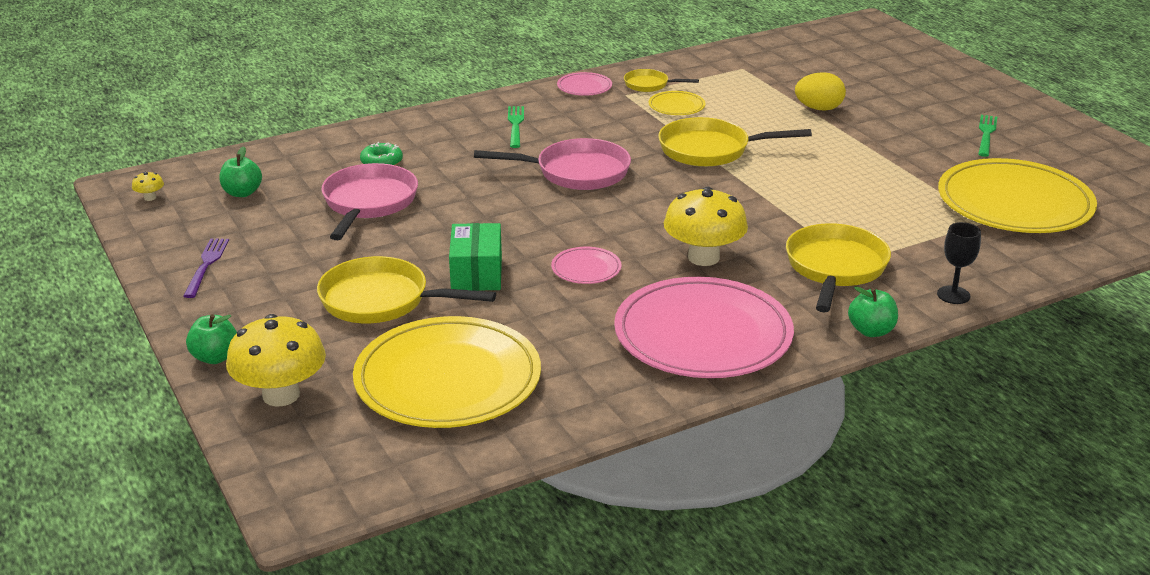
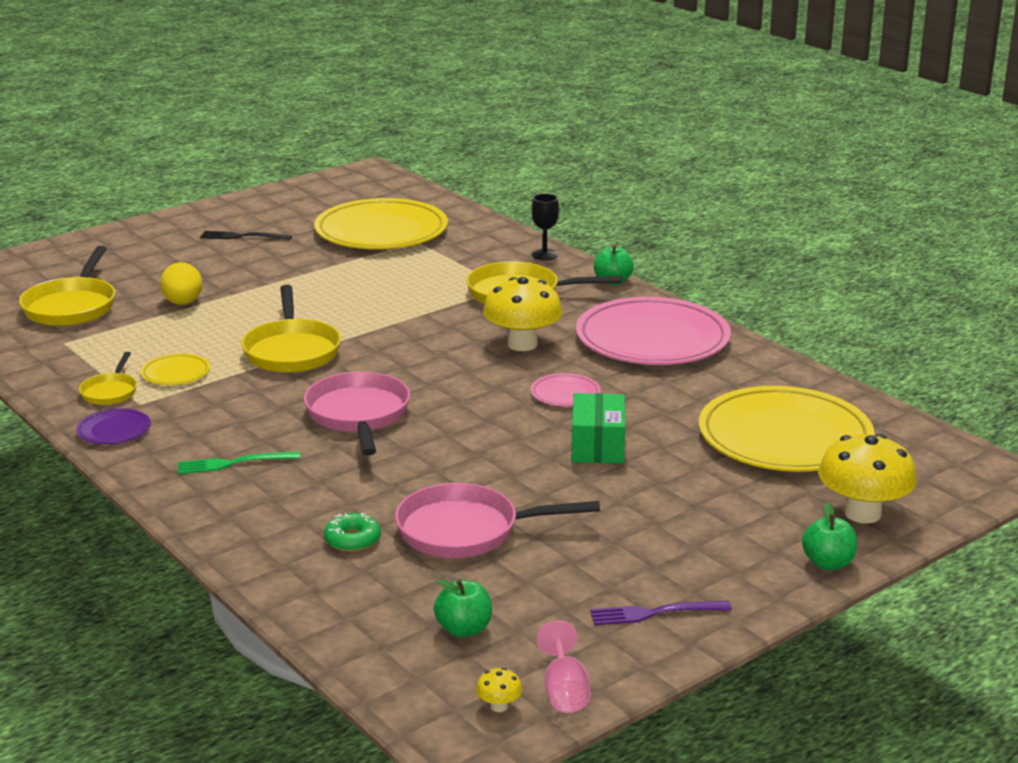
camera: 100 degrees left, 5 degrees down
yellow pan [317,256,496,323] -> yellow pan moved to [19,246,115,326]
green box [449,223,502,291] -> green box turned 75 degrees counterclockwise [572,393,625,463]
pink plate [557,72,612,96] -> purple plate [76,408,151,445]
green fork [978,115,997,157] -> black fork [200,231,292,240]
none -> pink goblet [537,621,591,713]

